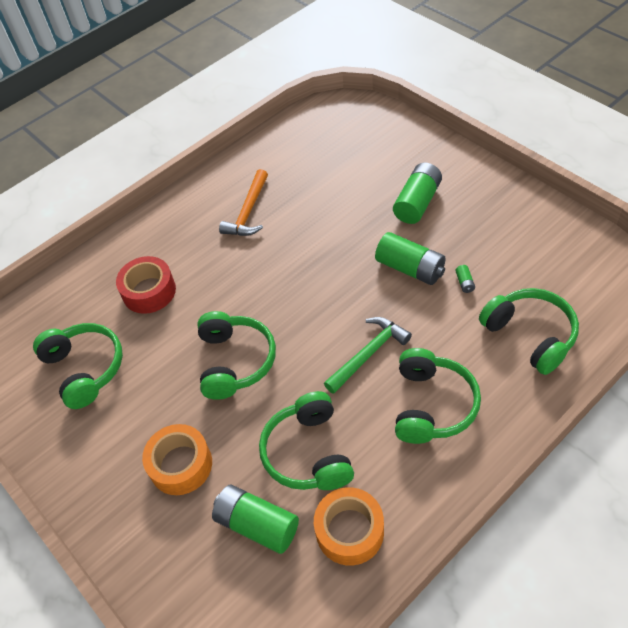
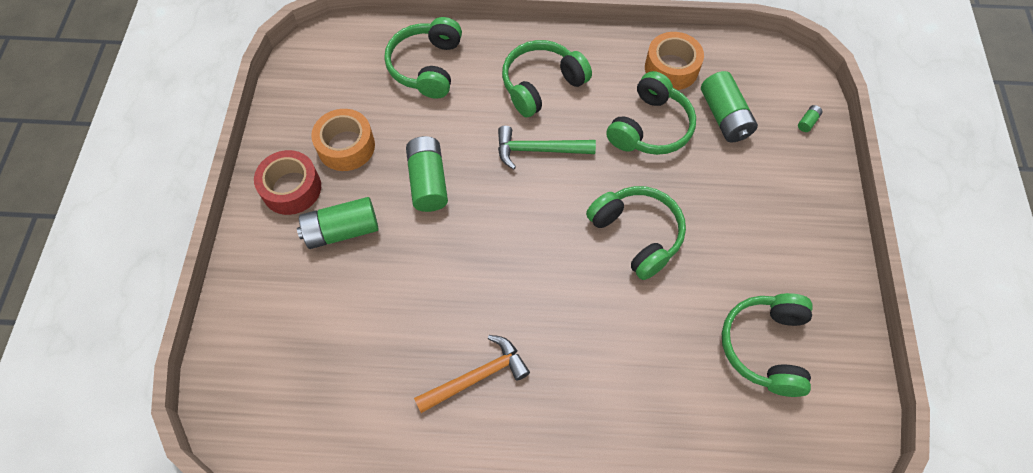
camera: 140 degrees left, 10 degrees up
red tape [116,256,176,314] -> red tape moved to [254,150,321,215]
orange tape [142,424,212,495] -> orange tape moved to [311,109,375,171]
green headphones [197,311,276,400] -> green headphones turned 105 degrees clockwise [586,186,686,280]
green battery [455,265,475,293] -> green battery moved to [798,105,823,132]

